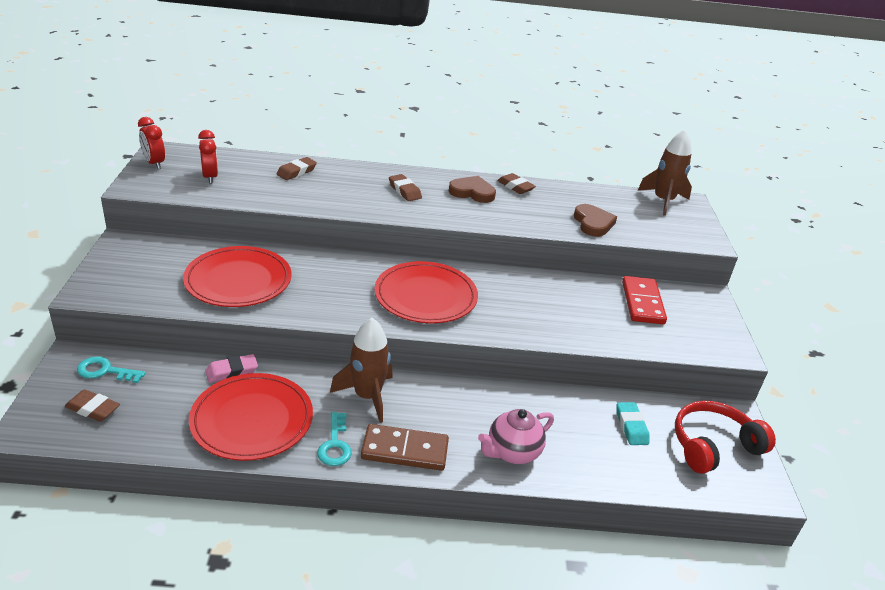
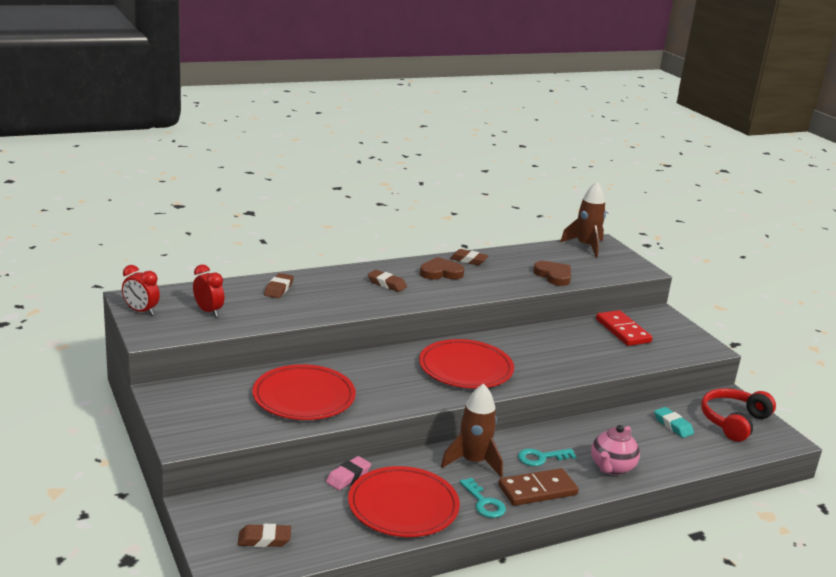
camera: 25 degrees left, 10 degrees down
turquoise key [77,356,146,383] -> turquoise key moved to [518,449,576,466]

